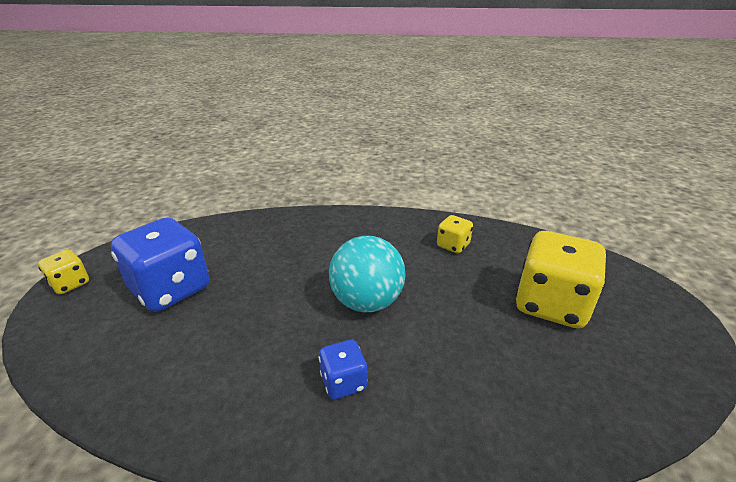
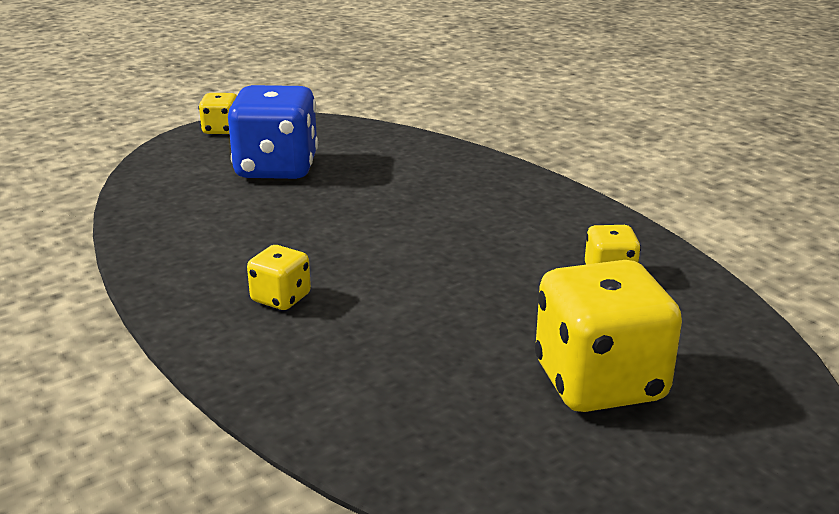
camera: 50 degrees right, 5 degrees down
blue dice [318,340,368,400] -> yellow dice [247,245,311,310]
turquoise ball [329,236,405,312] -> none

